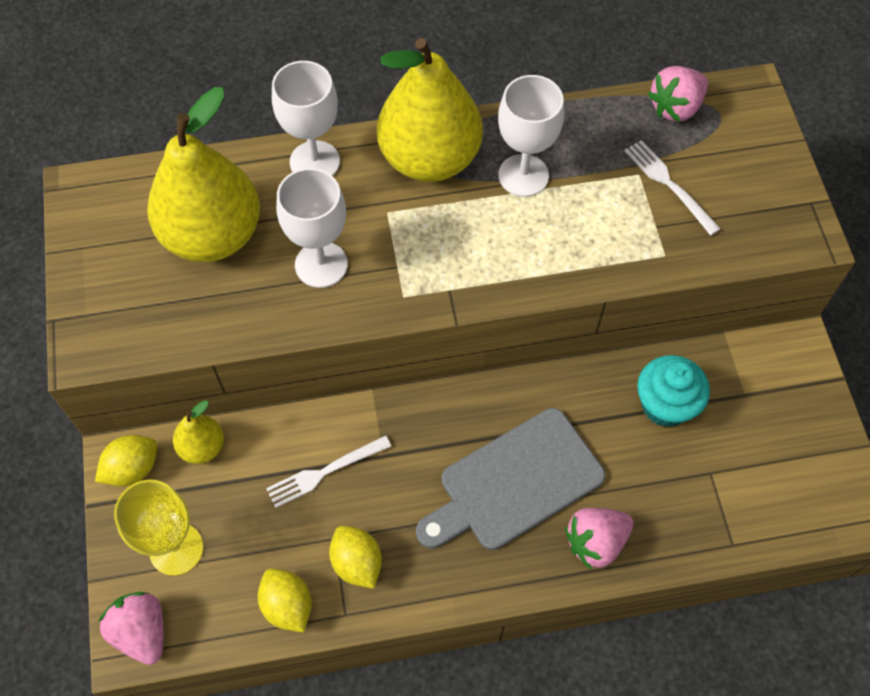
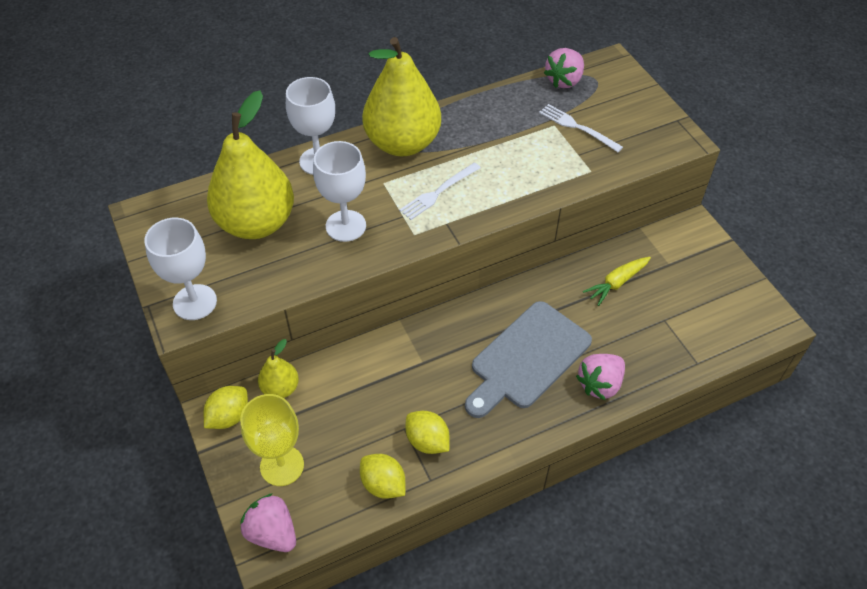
camera: 15 degrees left, 10 degrees down
white fork [266,435,392,508] -> white fork moved to [399,162,481,220]
white goblet [498,75,564,197] -> white goblet moved to [144,218,217,320]
turquoise cupcake [637,355,710,427] -> yellow carrot [583,257,651,306]

